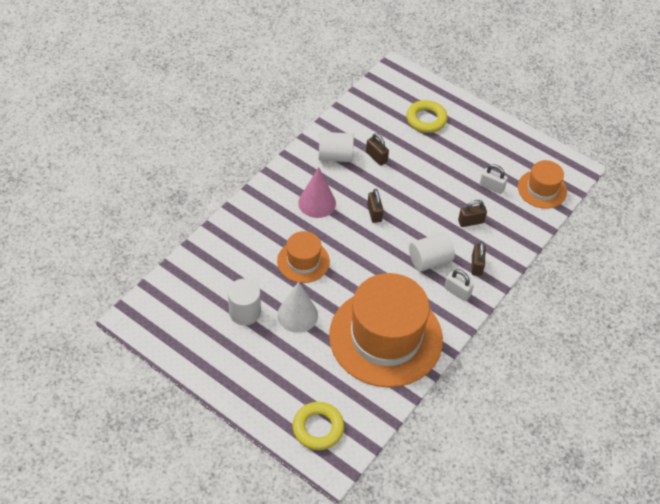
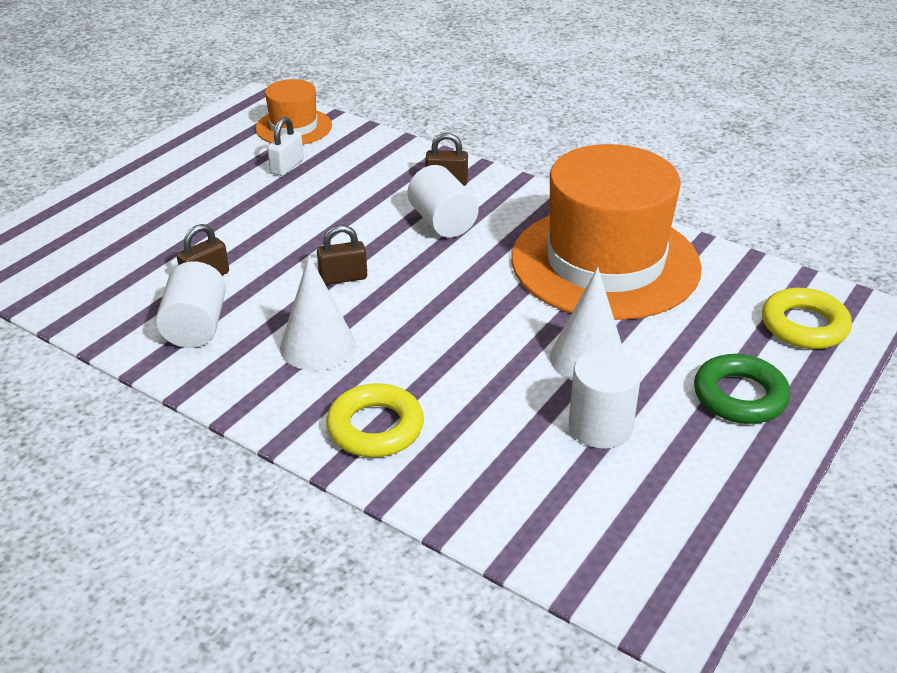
camera: 90 degrees left, 15 degrees down
orange hat [277,231,330,283] -> none
pink cone [298,167,336,218] -> white cone [280,255,356,371]
yellow ring [406,100,448,133] -> yellow ring moved to [326,383,424,457]
white padlock [444,269,474,301] -> none
brown padlock [458,200,487,227] -> none
none -> green ring [694,354,791,424]

